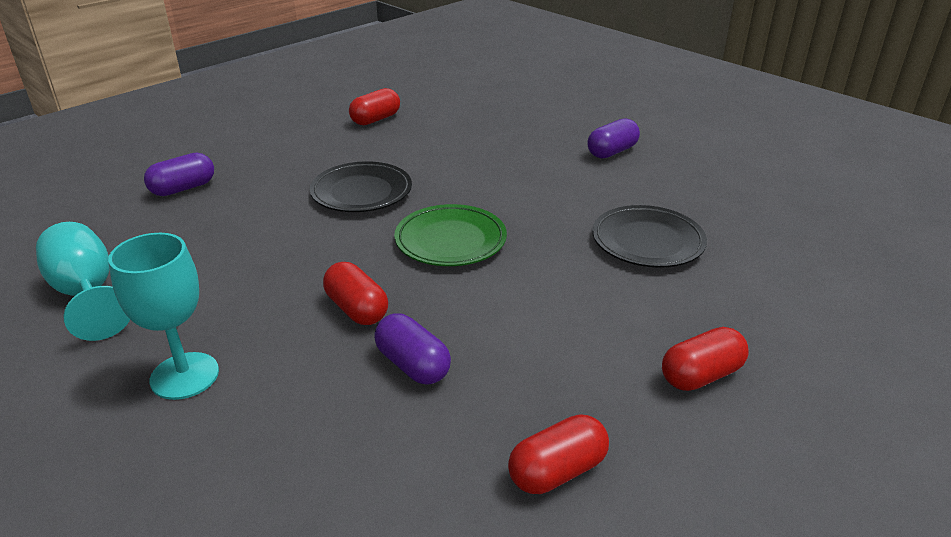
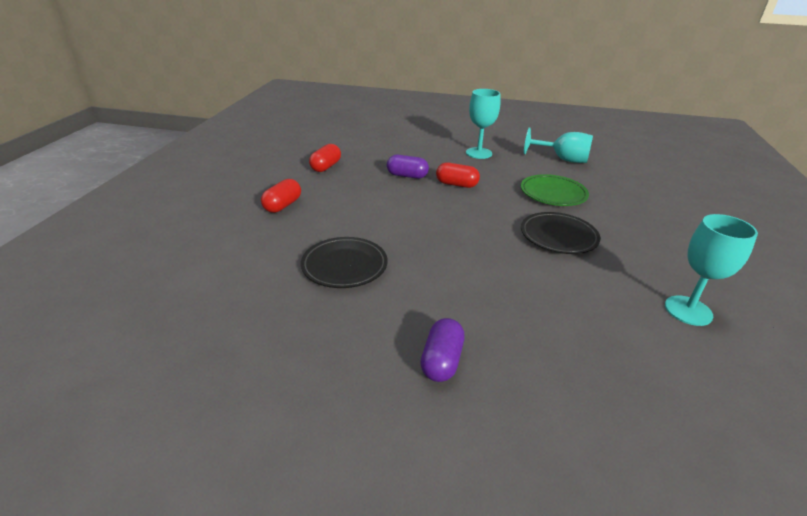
camera: 145 degrees right, 0 degrees up
purple capsule [144,152,214,196] -> none
red capsule [349,88,400,125] -> turquoise goblet [665,214,758,326]
green plate [394,204,507,266] -> green plate moved to [521,174,589,206]

